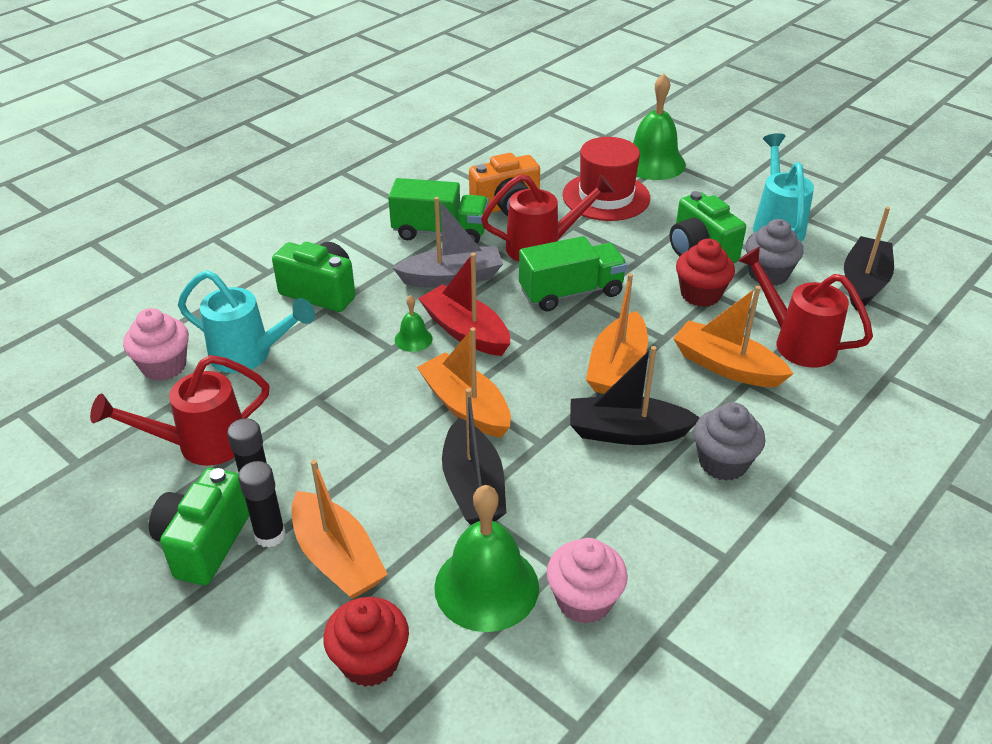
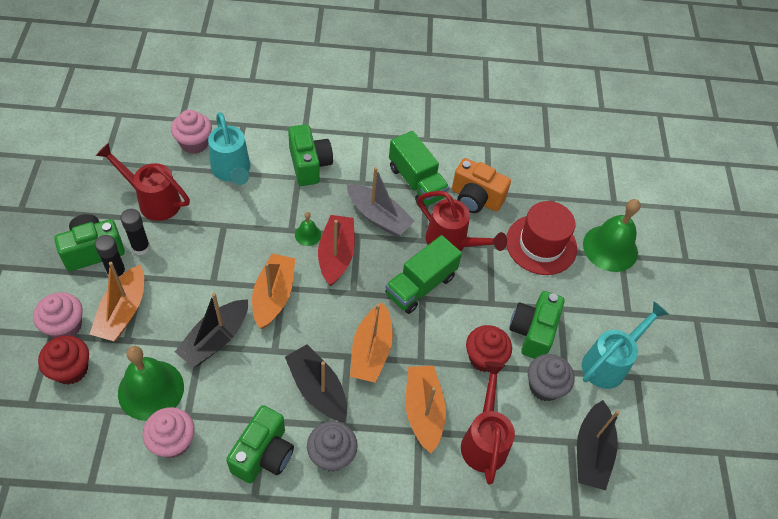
camera: 45 degrees right, 15 degrees up
green truck [519,236,627,311] -> green truck turned 105 degrees clockwise [385,235,462,314]
orange boat [586,273,648,394] -> orange boat turned 60 degrees counterclockwise [350,303,393,383]
black boat [844,207,894,311] -> black boat turned 120 degrees clockwise [577,400,620,490]
none -> pink cupcake [33,292,83,338]
none -> green camera [226,405,294,483]

